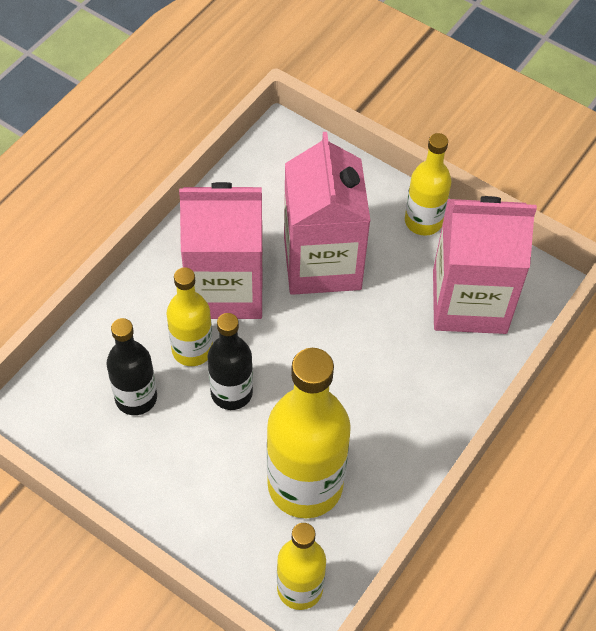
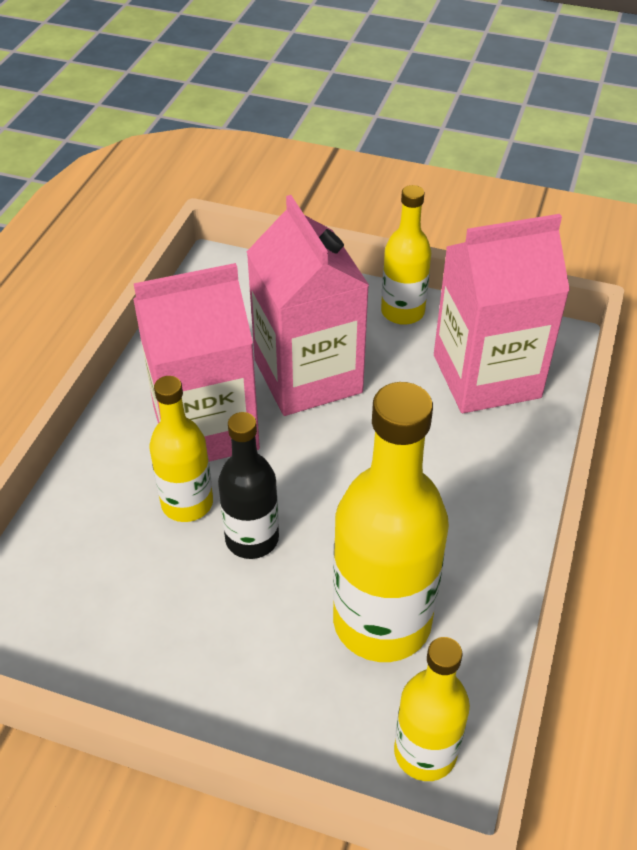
camera: 15 degrees left, 10 degrees down
black bottle [107,318,157,415] -> none

